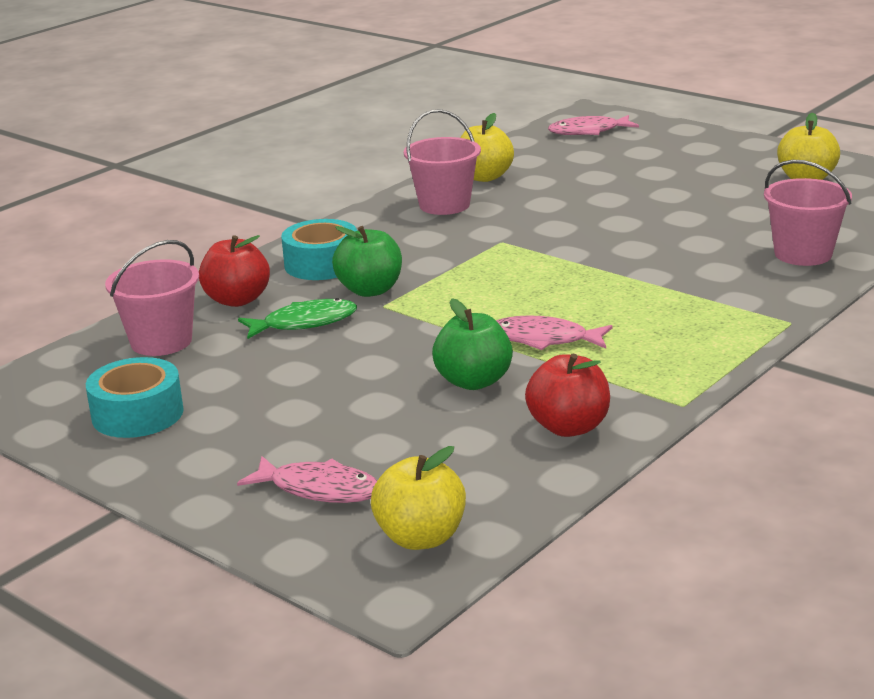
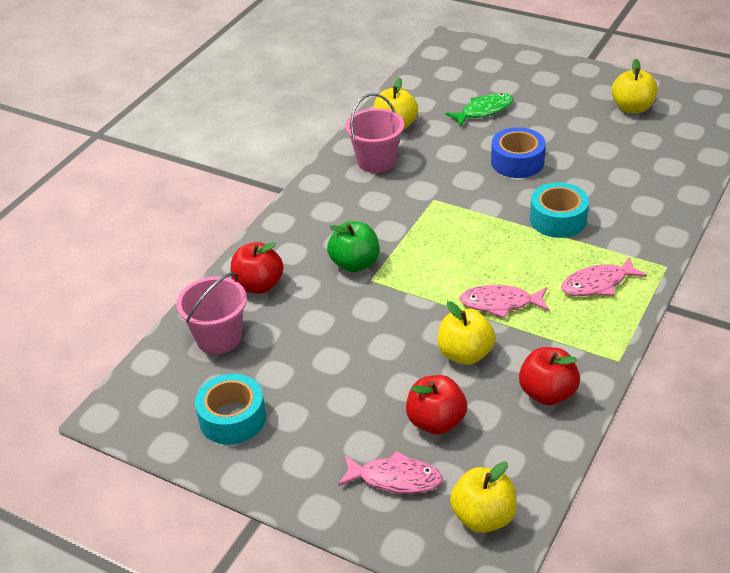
camera: 10 degrees left, 15 degrees up
green fish [238,298,357,339] -> green fish moved to [445,93,514,127]
turquoise tape [281,219,357,280] -> turquoise tape moved to [530,182,589,238]
green apple [432,298,513,390] -> yellow apple [438,301,495,365]
pink fish [548,115,639,135] -> pink fish moved to [561,256,647,296]
pink bucket [764,160,852,266] -> none
none -> red apple [406,375,467,435]
none -> blue tape [491,127,546,178]

